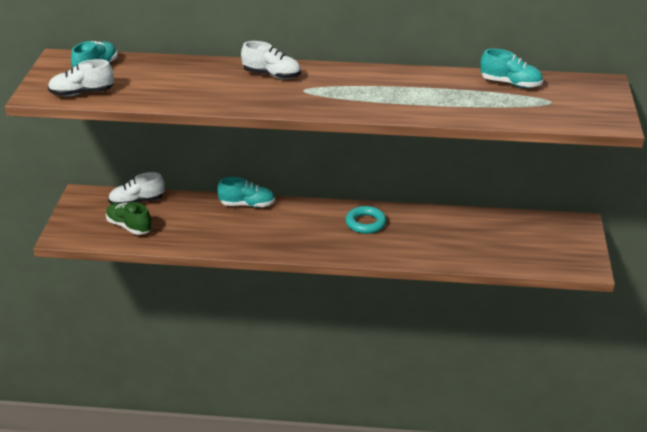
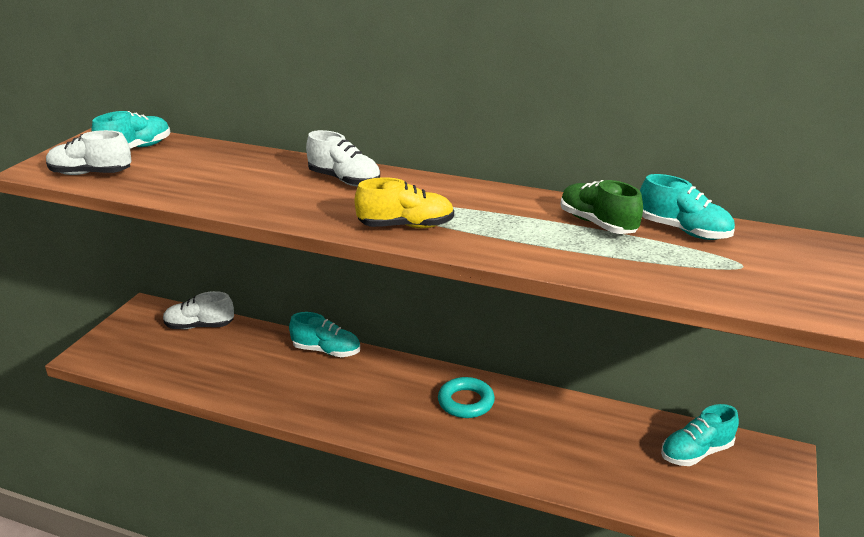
camera: 15 degrees right, 5 degrees down
green shoe [106,202,152,235] -> green shoe moved to [560,180,643,234]
none -> yellow shoe [355,178,454,228]
none -> turquoise shoe [661,404,739,466]

